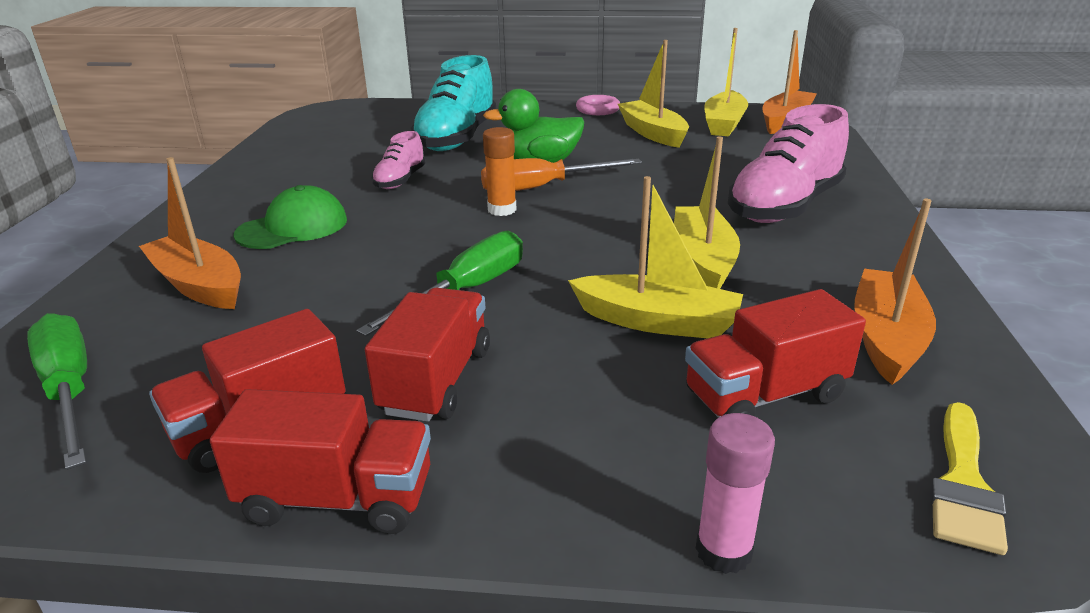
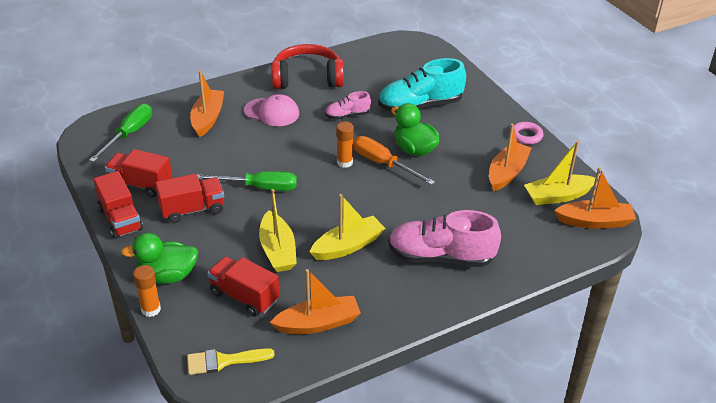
camera: 55 degrees right, 10 degrees up
green cap [233,185,347,249] -> pink cap [244,94,299,126]
yellow boat [618,40,689,148] -> orange boat [489,123,532,191]
pink glue stick [696,413,775,574] -> orange glue stick [133,265,161,317]
none -> green duck [121,233,198,284]
none -> red headphones [271,44,344,89]

